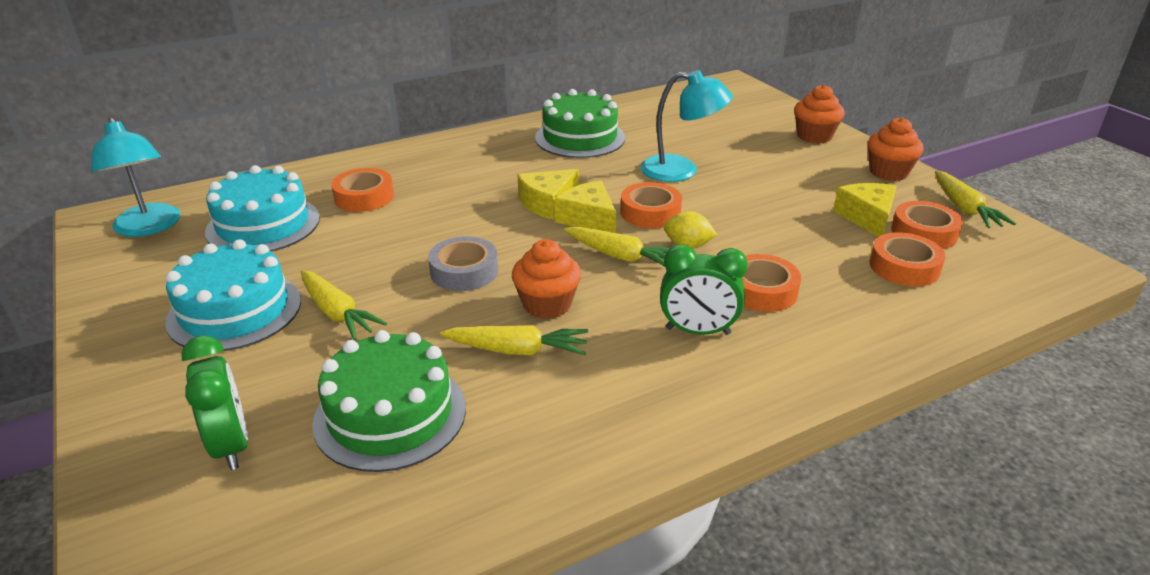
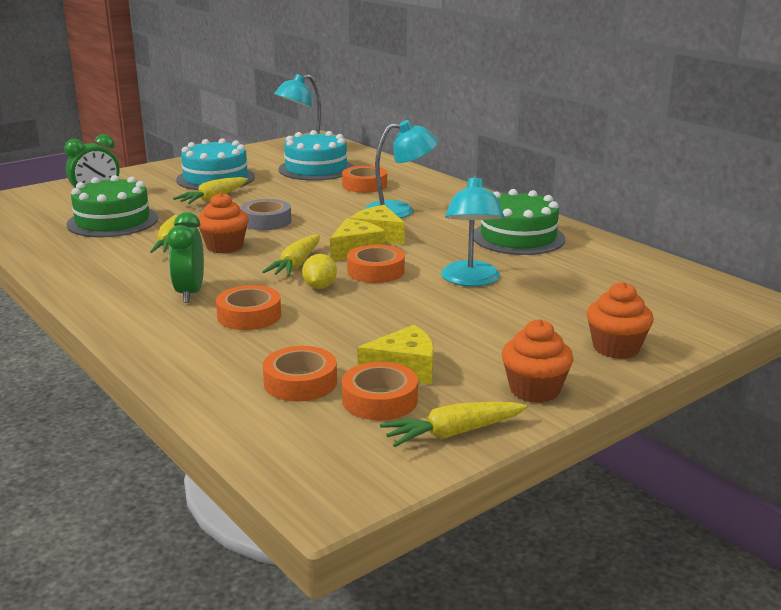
camera: 80 degrees right, 10 degrees down
none -> turquoise lamp [364,120,438,218]

